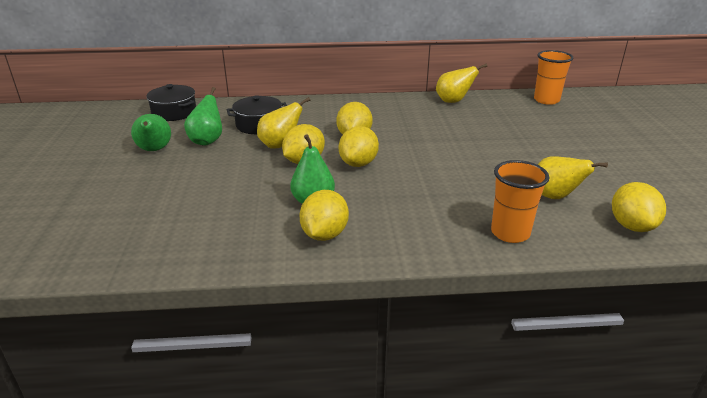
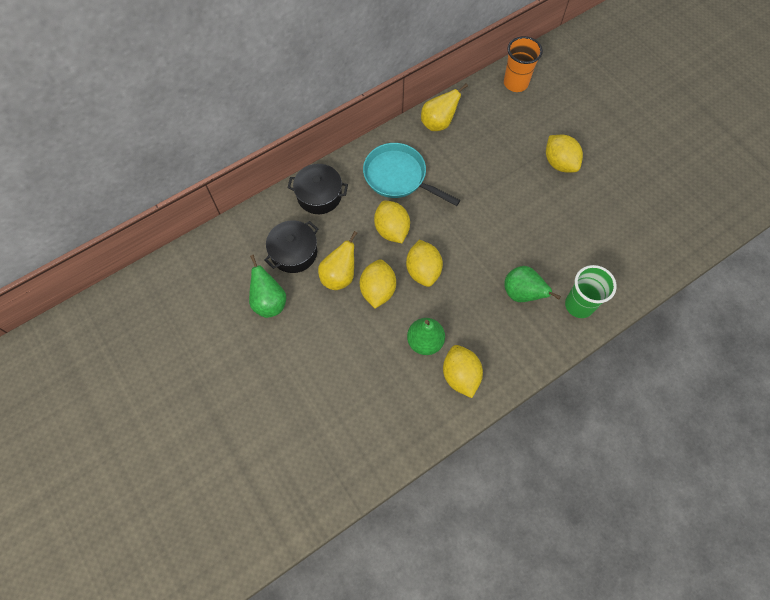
camera: 30 degrees left, 35 degrees up
green pear [131,114,171,151] -> green pear moved to [504,266,561,302]
black pot [147,84,196,121] -> black pot moved to [288,164,348,214]
orange cup [491,160,549,243] -> green cup [565,265,617,318]
yellow pear [538,156,608,199] -> none
yellow lemon [612,182,666,232] -> yellow lemon moved to [546,135,583,173]
none -> turquoise pan [363,143,460,206]

